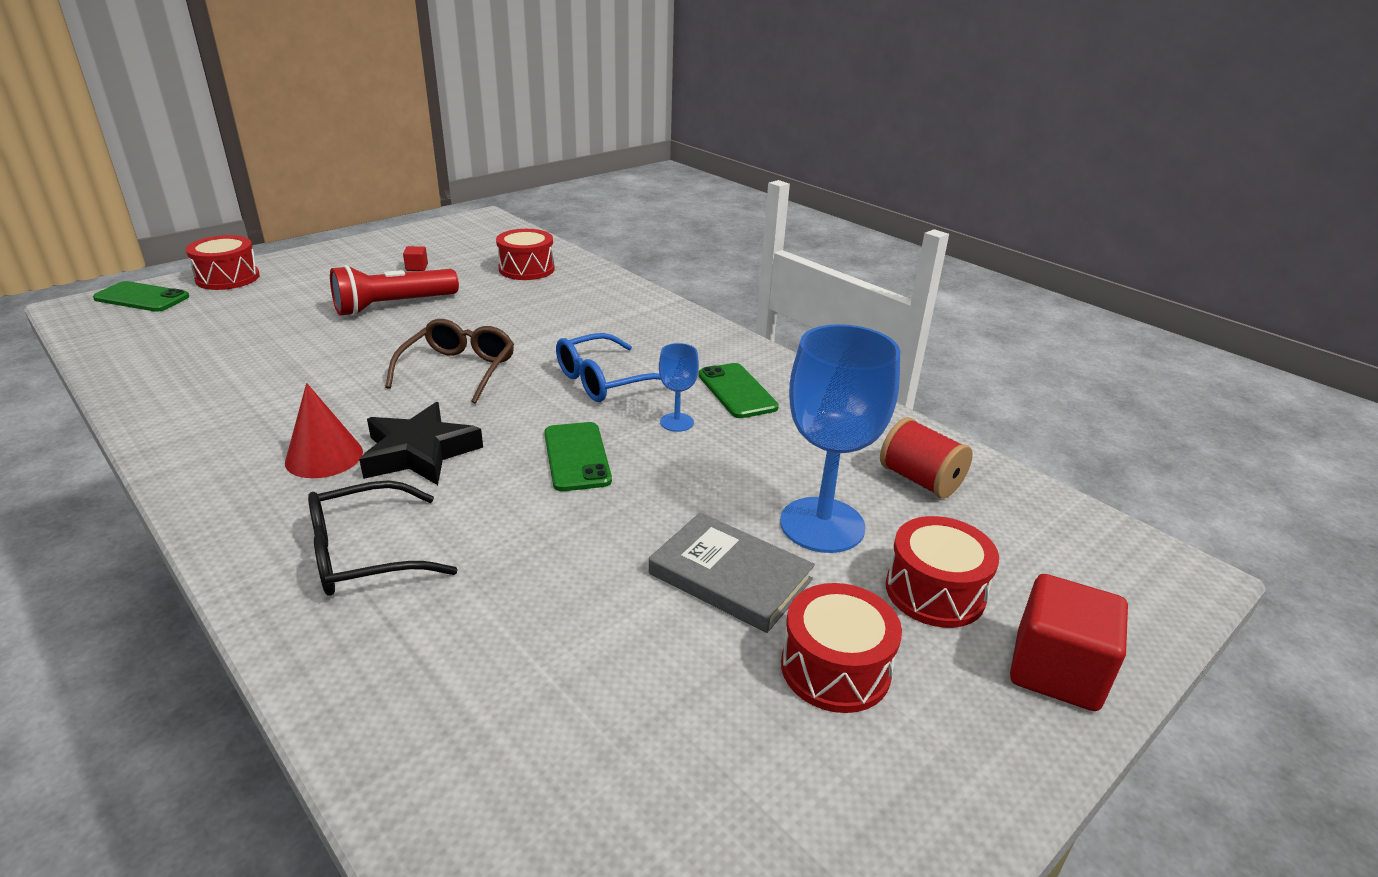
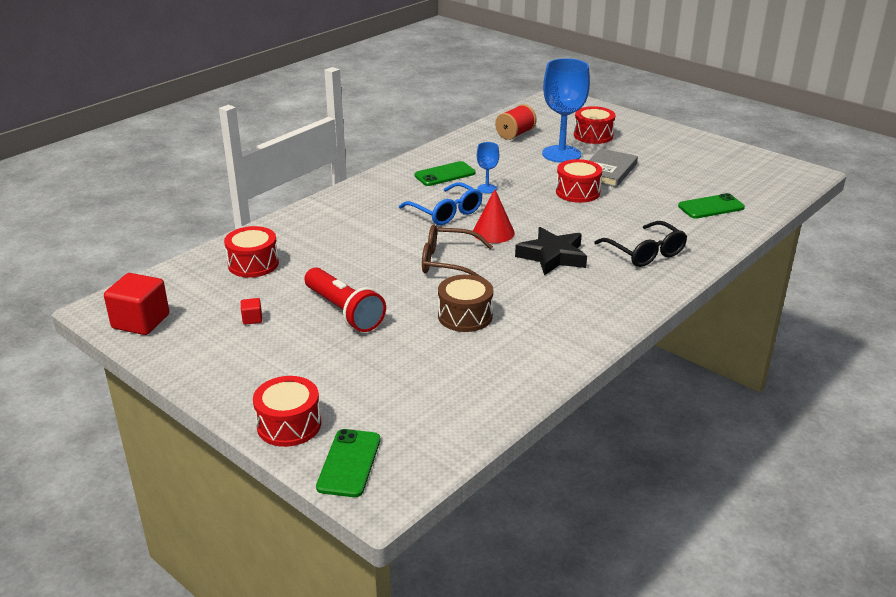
camera: 95 degrees left, 0 degrees up
red cone [285,383,363,478] -> red cone moved to [473,189,515,243]
green phone [544,422,612,491] -> green phone moved to [678,193,745,219]
red drum [781,583,902,713] -> red drum moved to [556,159,602,203]
red cube [1010,574,1128,711] -> red cube moved to [104,273,169,335]
none -> brown drum [438,275,493,332]

